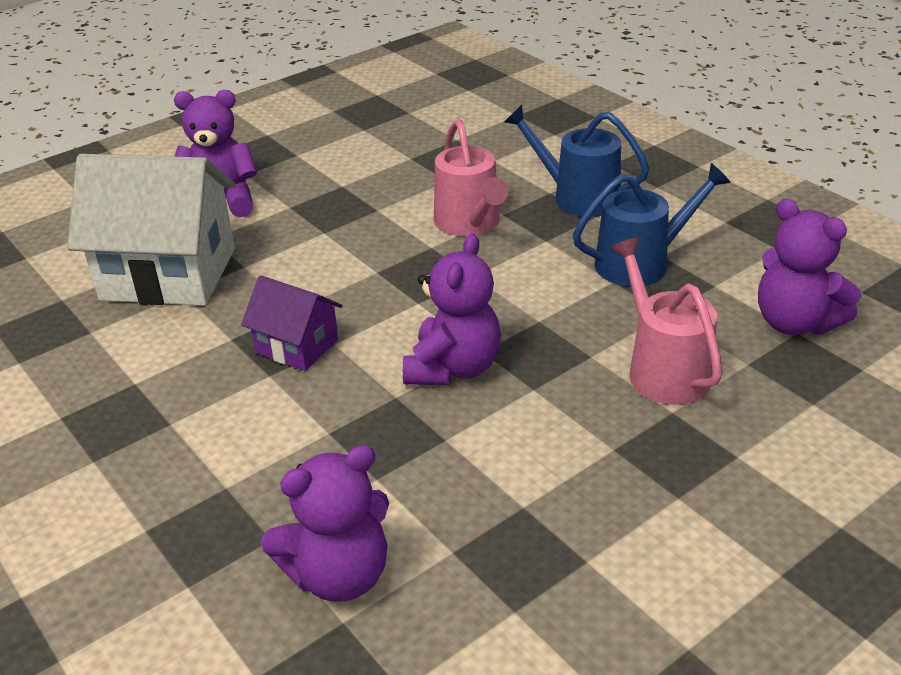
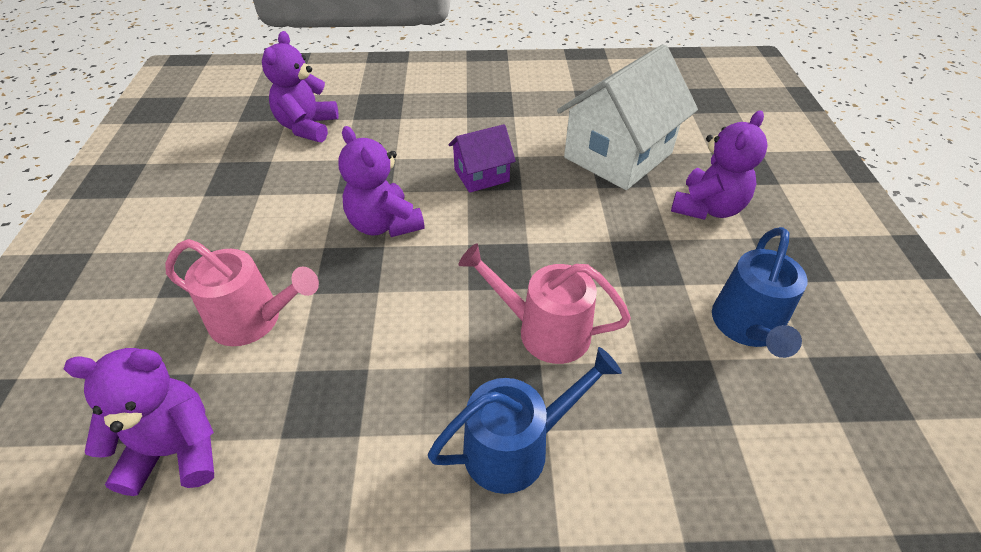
camera: 125 degrees right, 10 degrees up
blue watering can [573,163,731,287] -> blue watering can moved to [712,227,808,358]

